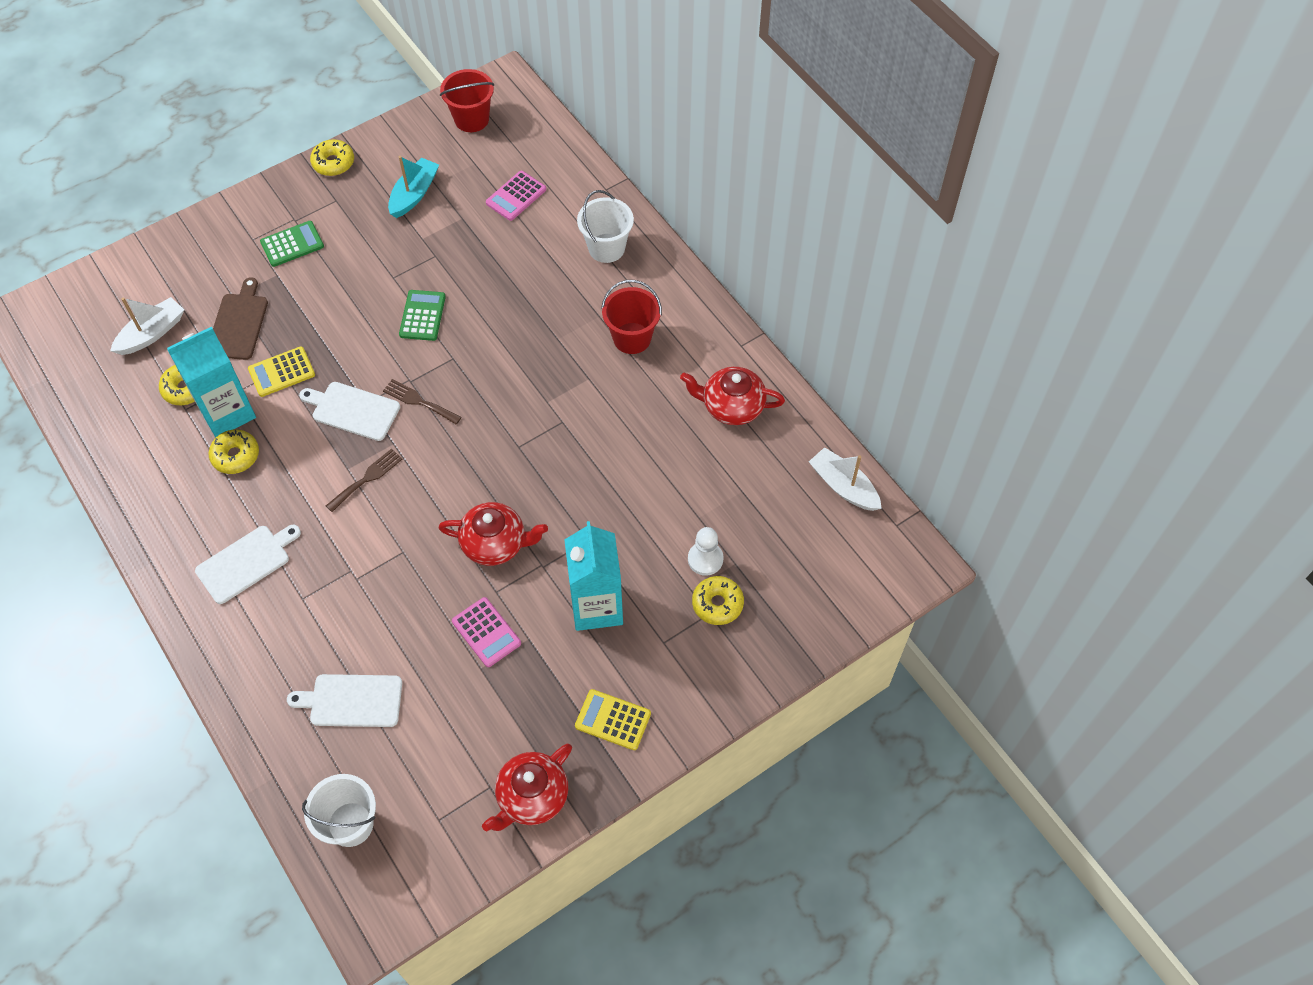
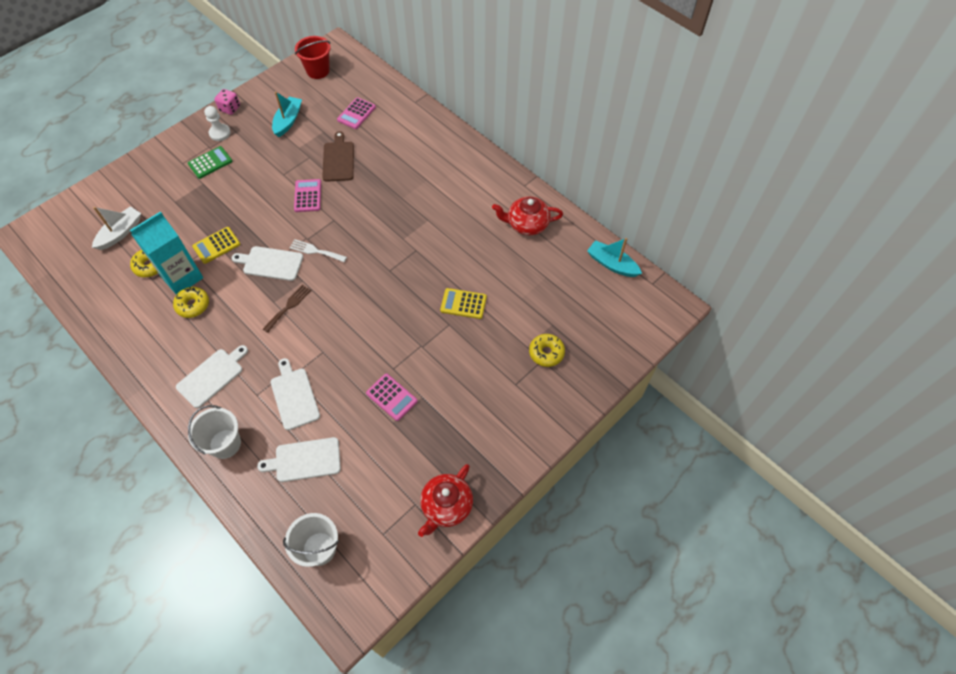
camera: 10 degrees left, 0 degrees up
brown cutting board [213,277,268,360] -> brown cutting board moved to [322,131,354,182]
yellow donut [310,139,354,176] -> pink dice [214,89,240,115]
brown fork [383,379,462,424] -> white fork [289,239,347,262]
green calculator [399,290,446,341] -> pink calculator [294,179,321,212]
red teapot [439,502,548,566] -> none
turquoise carton [564,521,623,631] -> none
yellow calculator [575,689,651,750] -> yellow calculator moved to [440,288,487,319]
white bucket [577,190,634,263] -> white bucket moved to [188,405,241,459]
red bucket [601,280,662,354] -> none
white pawn [688,527,723,576] -> white pawn moved to [204,106,231,141]
white boat [809,447,882,511] -> turquoise boat [587,238,642,277]
none -> white cutting board [271,358,320,430]

